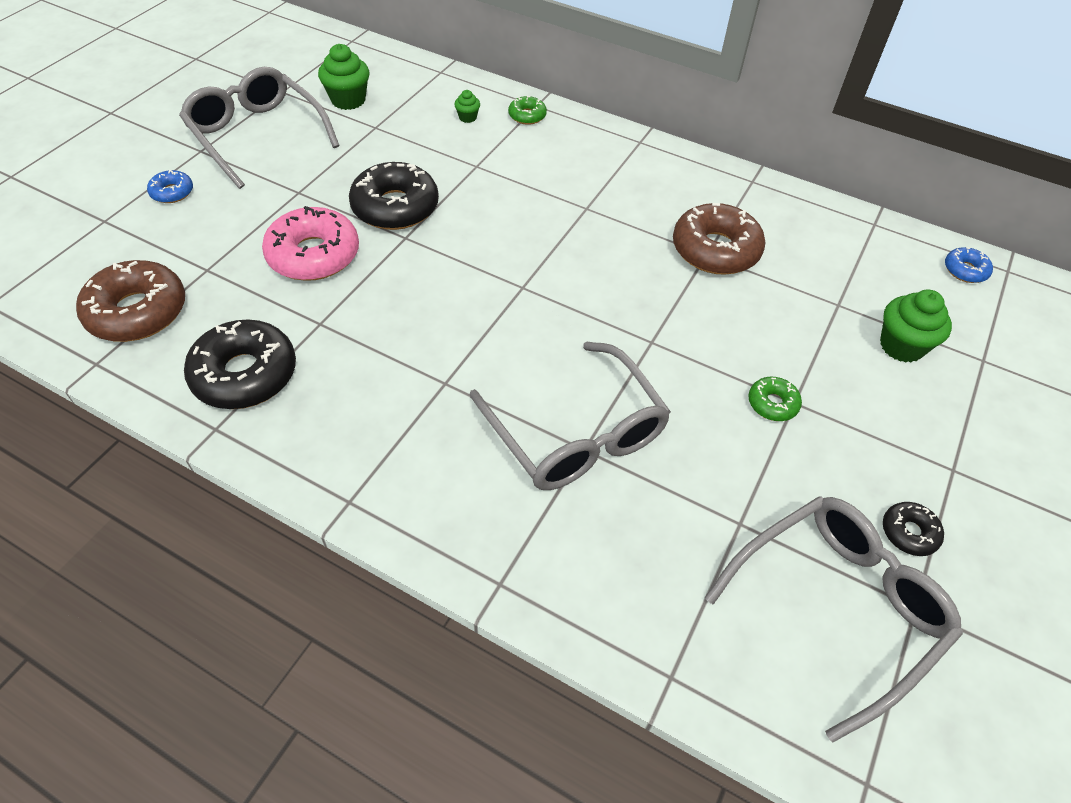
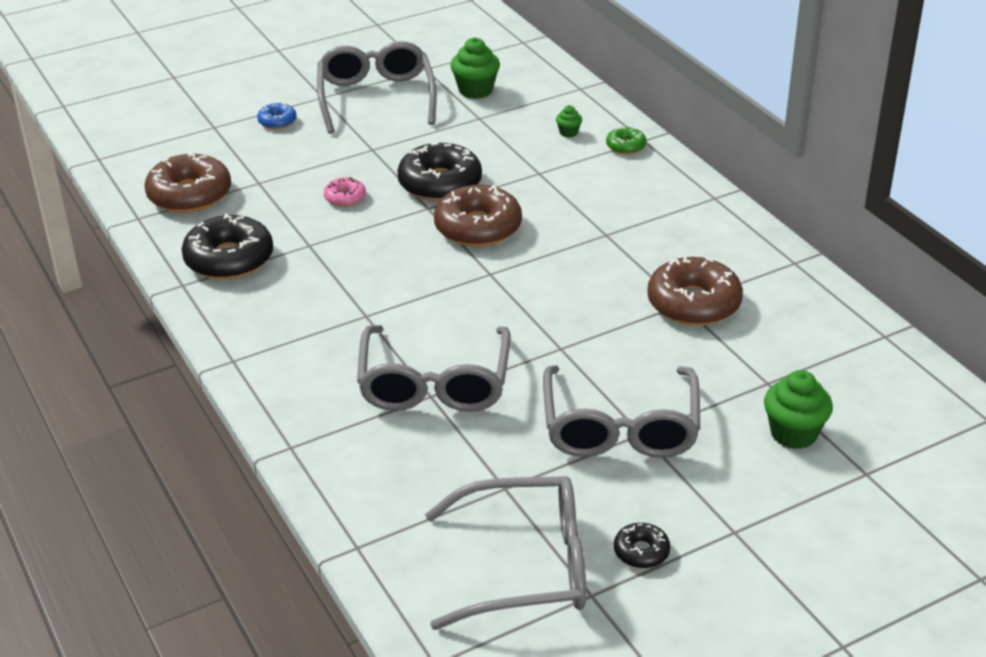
camera: 35 degrees right, 15 degrees down
pink donut [262,206,359,281] -> pink donut [324,177,366,207], size x0.49
green donut [748,377,802,421] -> grey glasses [543,365,700,458]
blue donut [945,247,993,283] -> none
none -> brown donut [434,185,522,247]

